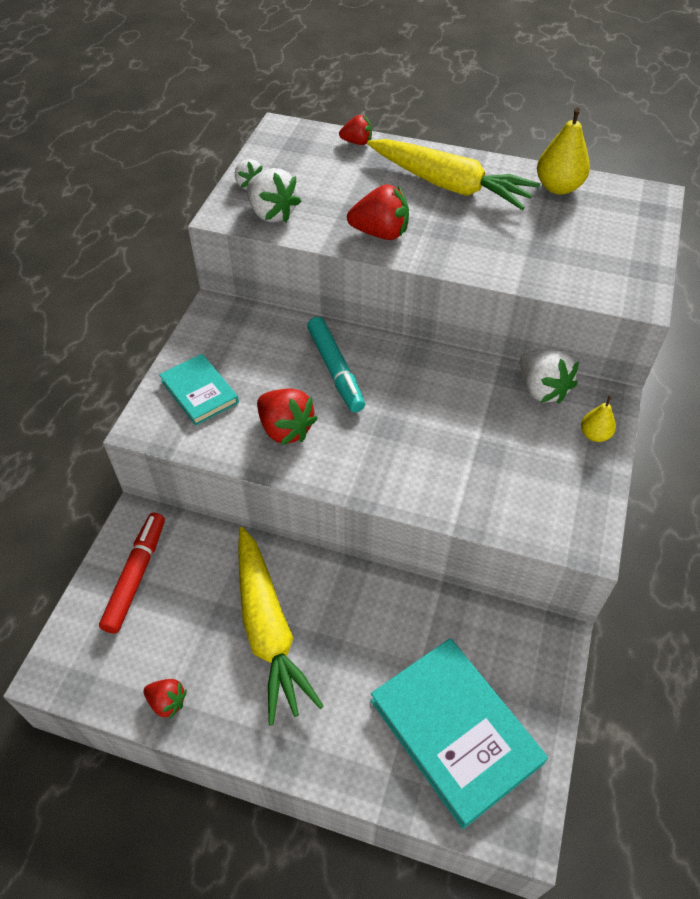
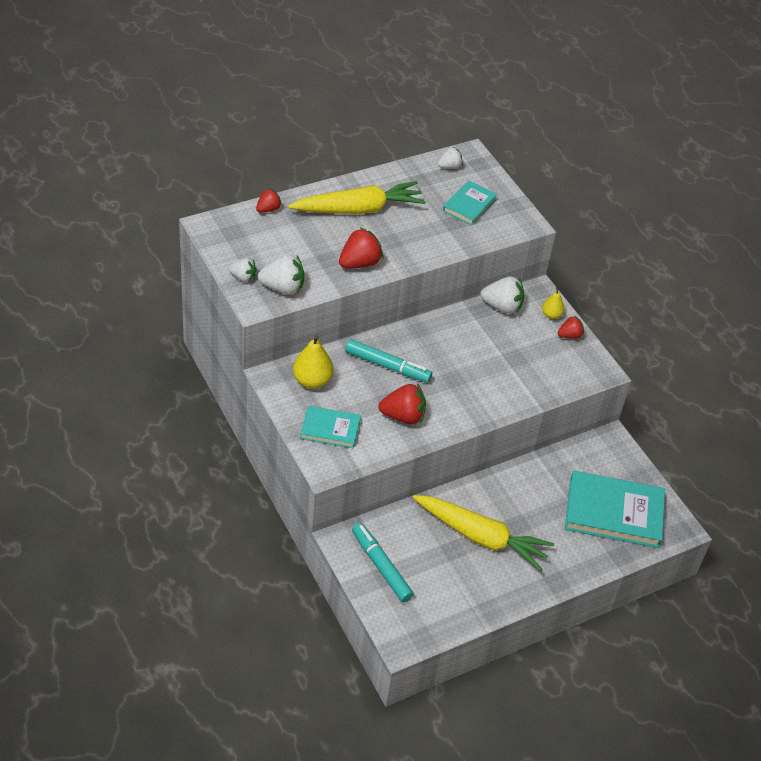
camera: 50 degrees left, 5 degrees down
red marker [99,513,165,634] -> turquoise marker [352,523,414,602]
red strawberry [143,679,187,719] -> red strawberry moved to [558,316,584,339]
yellow pear [537,108,590,195] -> yellow pear moved to [293,335,333,389]
none -> white strawberry [438,147,463,169]
none -> turquoise book [443,181,498,225]

